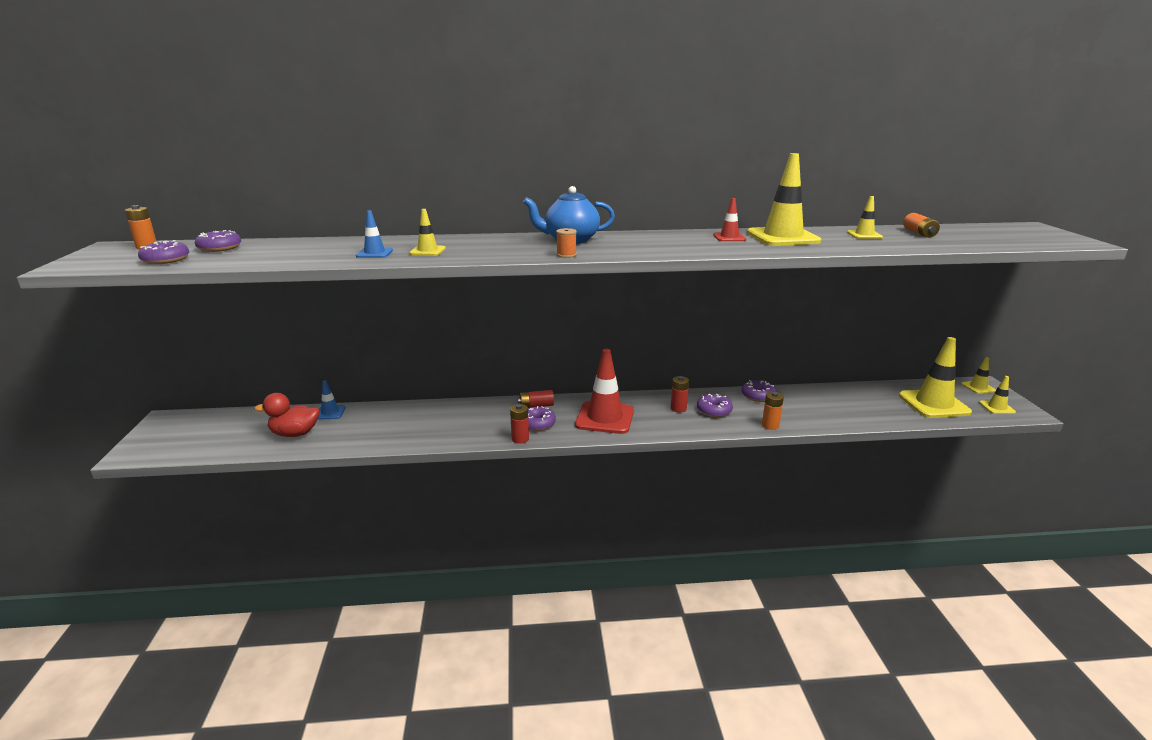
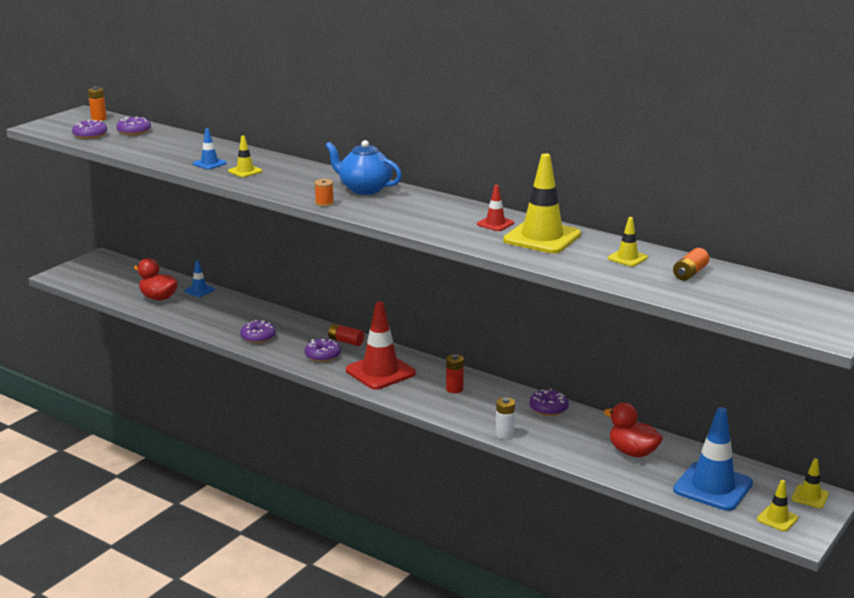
camera: 40 degrees right, 0 degrees up
red battery [510,404,529,444] -> none
purple donut [697,394,733,417] -> purple donut moved to [240,320,276,343]
orange battery [762,392,784,430] -> white battery [495,397,515,439]
yellow traffic cone [899,337,972,418] -> blue traffic cone [673,407,753,511]
none -> red duck [604,403,663,457]

